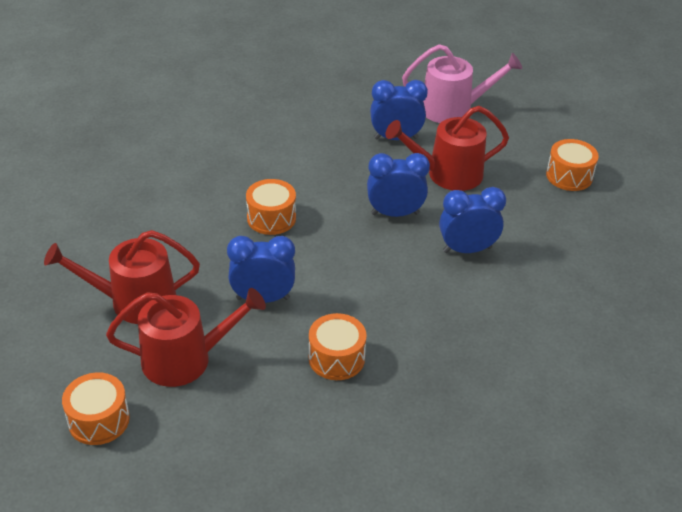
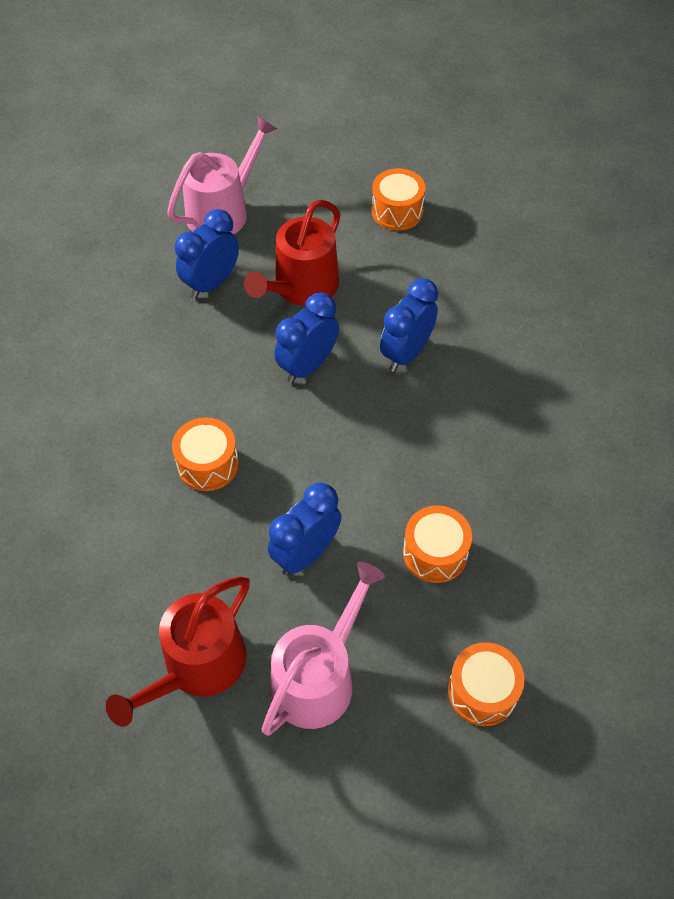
camera: 45 degrees left, 15 degrees up
orange drum [62,372,130,445] -> orange drum moved to [448,642,525,726]
red watering can [106,288,266,387] -> pink watering can [261,562,385,736]

